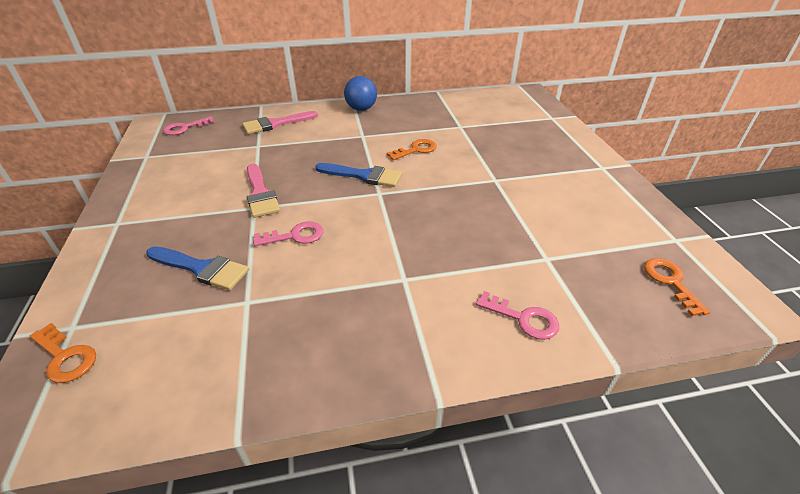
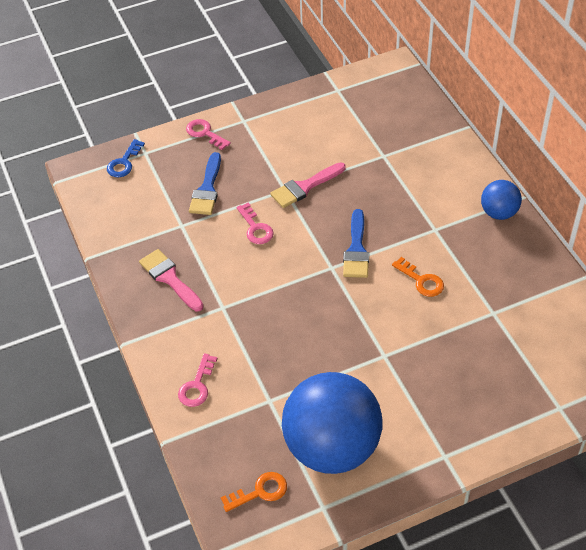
camera: 80 degrees right, 10 degrees up
orange key [30,323,96,383] -> blue key [107,139,145,178]
pink key [163,116,215,135] -> pink key moved to [186,119,231,150]
pink brush [242,111,318,134] -> pink brush moved to [139,249,204,311]
none -> blue ball [282,372,383,474]

